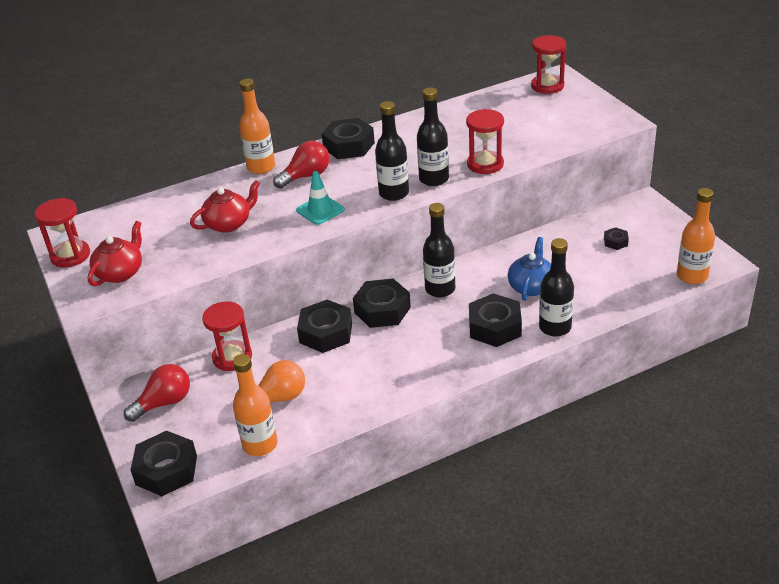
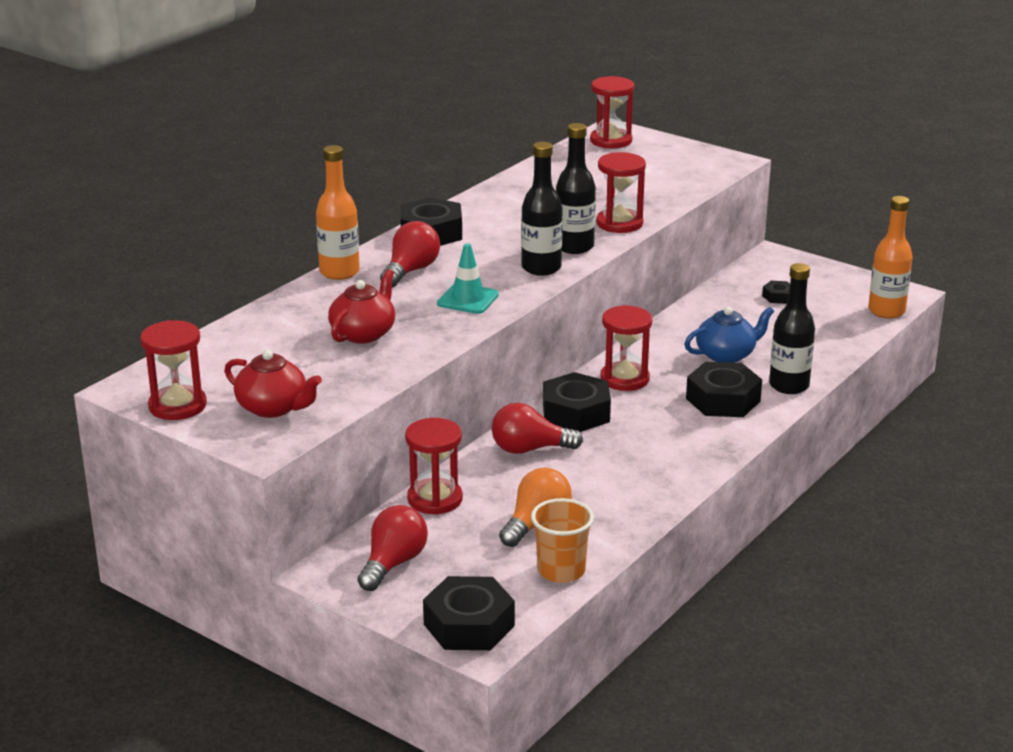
camera: 30 degrees left, 10 degrees down
red teapot [88,221,142,286] -> red teapot turned 120 degrees clockwise [224,350,322,418]
orange bottle [233,354,278,456] -> orange cup [531,498,594,583]
black nut [297,300,352,353] -> red light bulb [492,403,583,454]
black bottle [423,203,455,297] -> red hourglass [600,305,652,391]
blue teapot [508,237,551,301] -> blue teapot turned 75 degrees clockwise [684,307,774,363]

